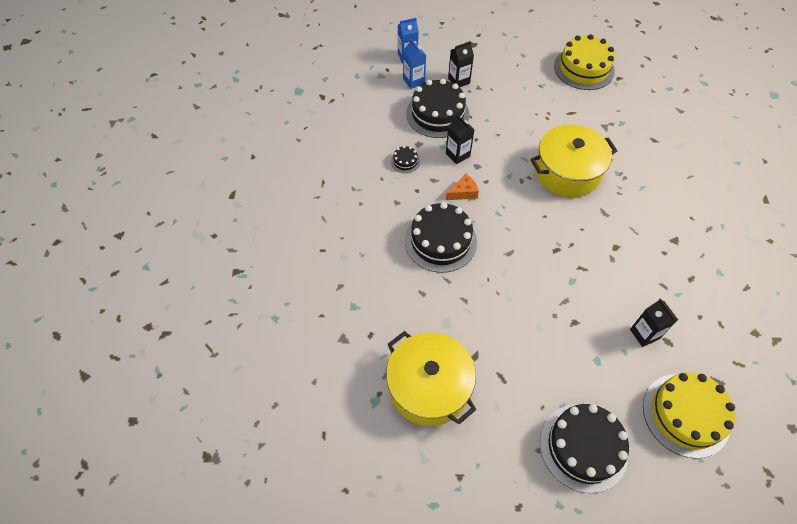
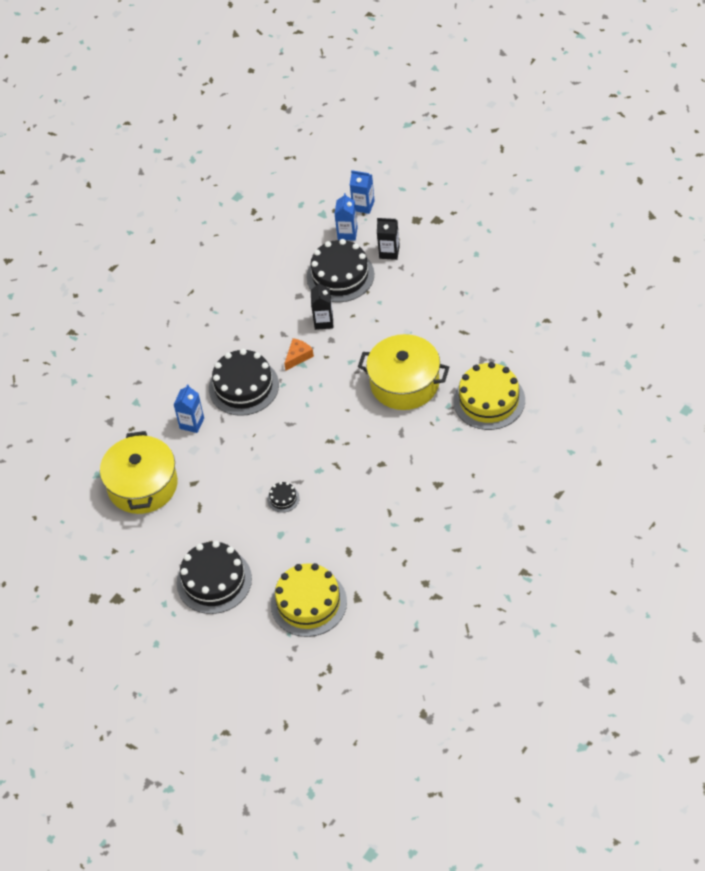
camera: 40 degrees right, 5 degrees down
black cake [391,146,420,173] -> black cake moved to [267,482,300,513]
orange cheese [446,174,479,200] -> orange cheese turned 60 degrees counterclockwise [284,338,314,371]
yellow cake [554,34,615,90] -> yellow cake moved to [453,362,525,430]
black carton [630,298,678,347] -> none
none -> blue carton [173,384,204,433]

